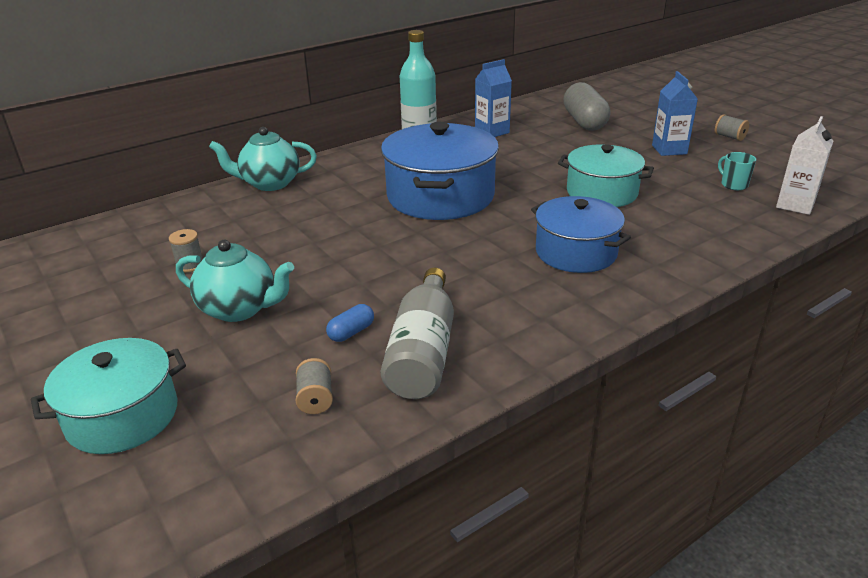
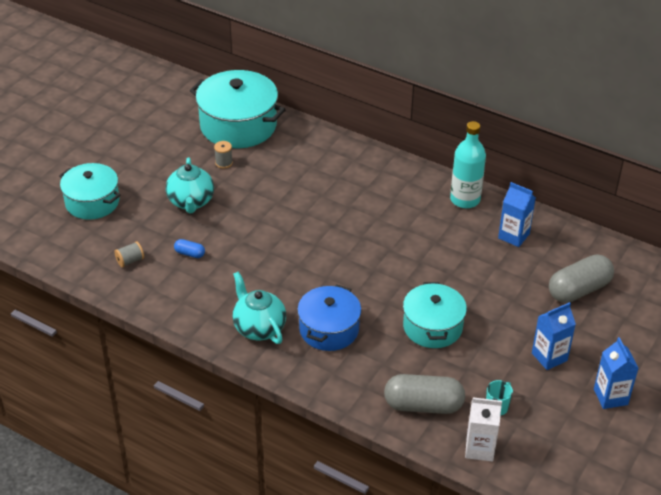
camera: 65 degrees right, 10 degrees up
turquoise teapot [209,127,317,191] -> turquoise teapot moved to [232,271,286,344]
blue pot [381,122,499,220] -> none
grey bottle [381,268,454,399] -> none
grey spool [715,114,749,141] -> blue carton [594,337,639,409]
none -> turquoise pot [190,70,286,148]
none -> grey capsule [384,374,465,414]

